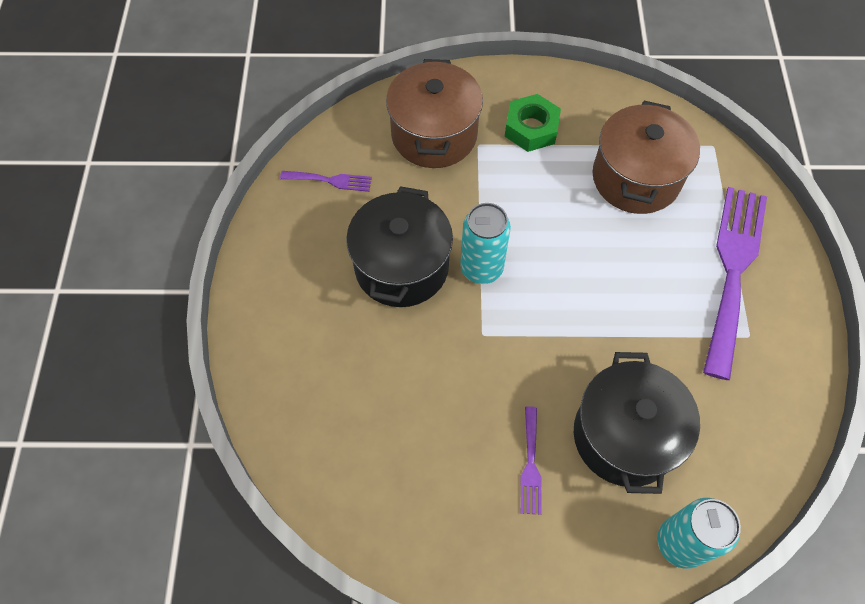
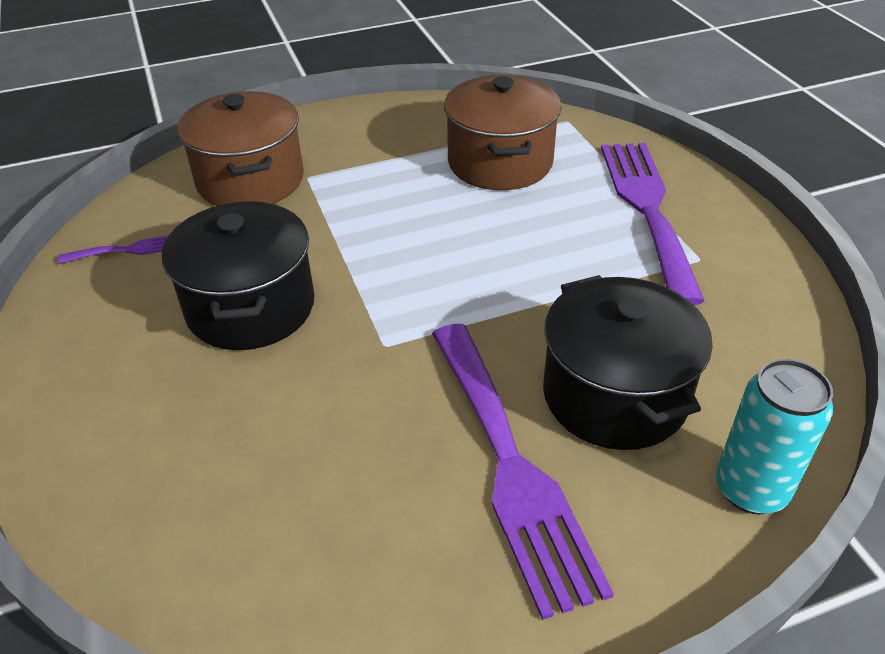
camera: 20 degrees left, 20 degrees down
turquoise can [460,203,511,284] -> none
green nut [505,94,561,152] -> none
purple fork [521,406,542,515] -> purple fork [432,324,614,620], size x2.26

